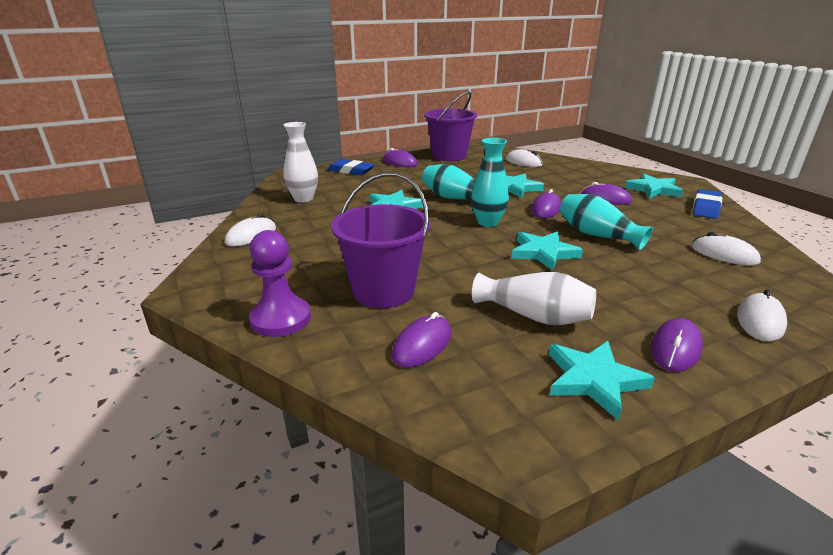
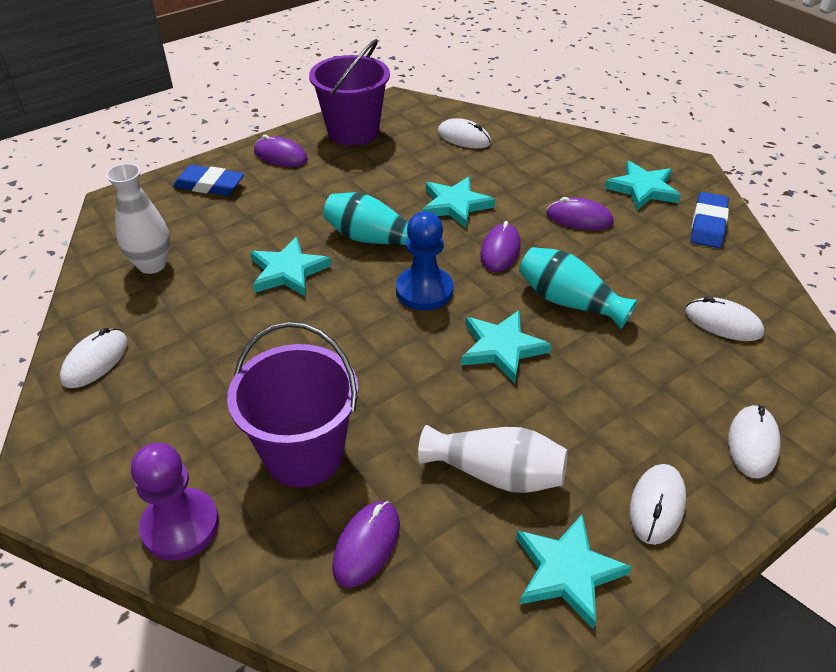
camera: 10 degrees left, 15 degrees up
turquoise vase [471,138,509,227] -> blue pawn [396,212,453,310]
purple mouse [651,318,703,372] -> white mouse [630,464,686,545]

